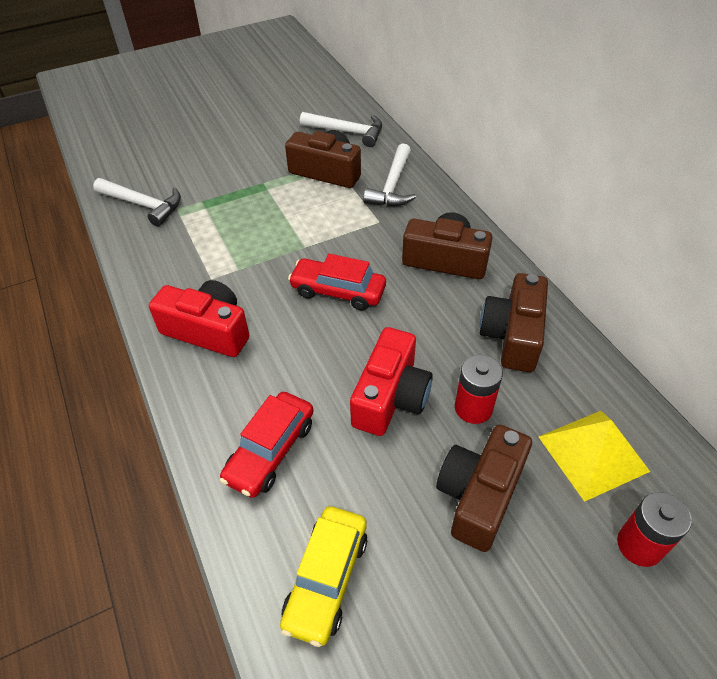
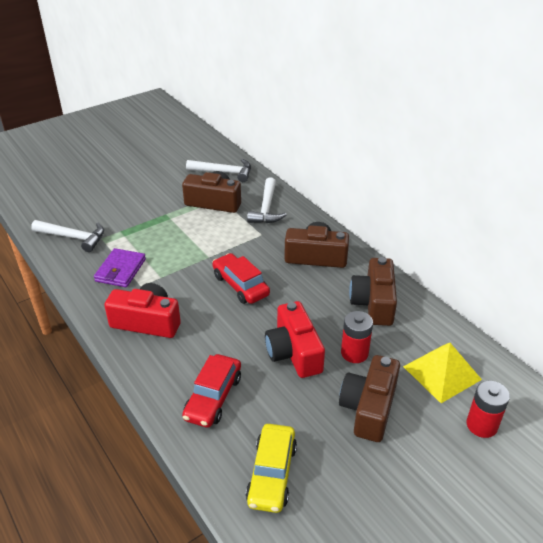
camera: 10 degrees left, 10 degrees down
red car [288,254,386,310] -> red car turned 45 degrees clockwise [212,253,270,304]
red camera [350,327,433,436] -> red camera turned 150 degrees clockwise [265,301,325,378]
none -> purple wallet [94,248,146,287]

